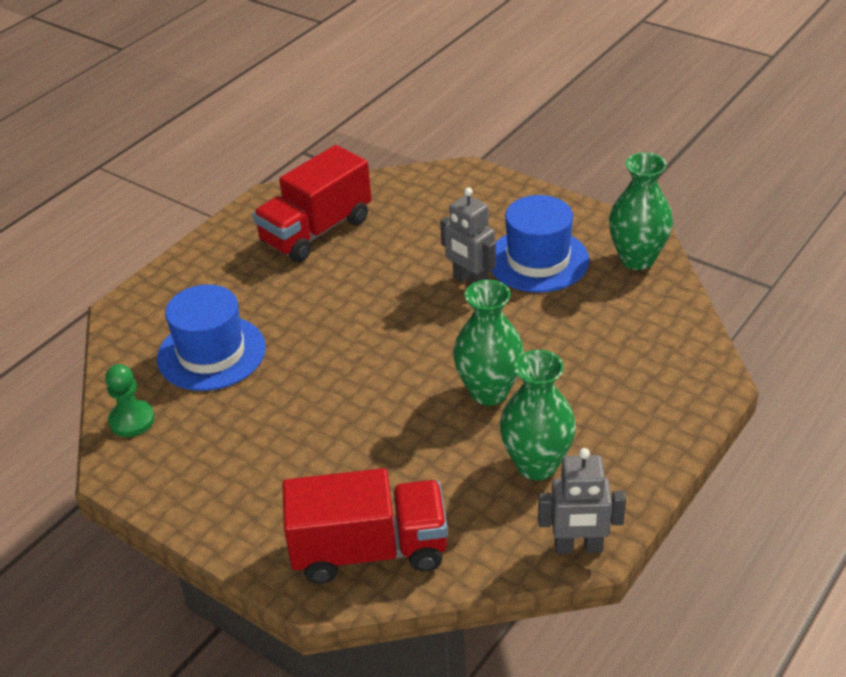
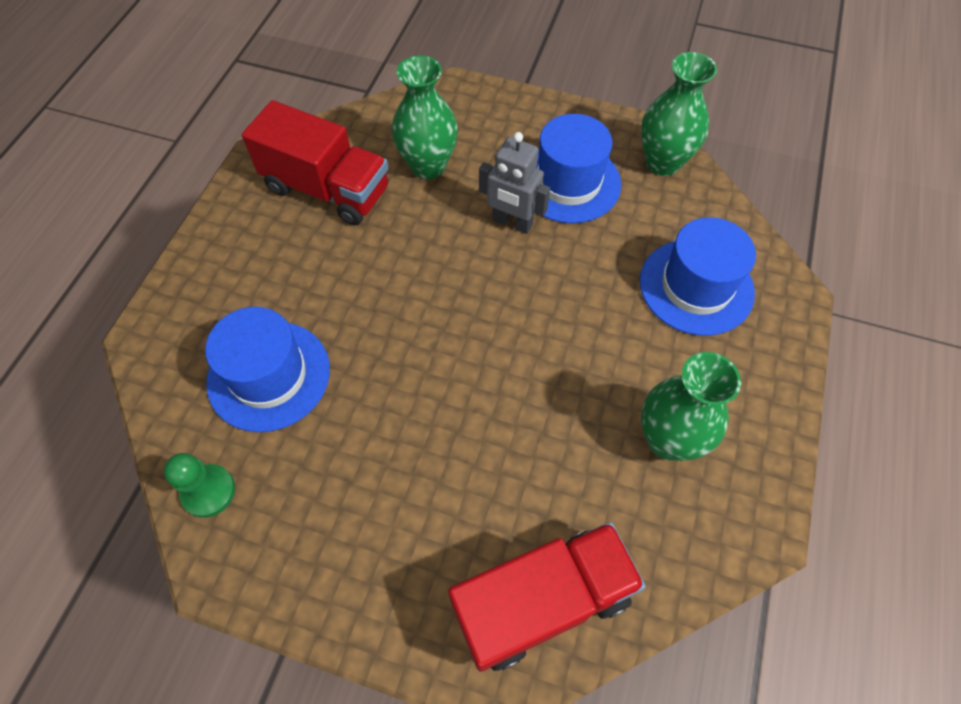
camera: 20 degrees left, 20 degrees up
red truck [252,145,371,262] -> red truck turned 90 degrees counterclockwise [242,100,388,225]
green vase [453,280,524,405] -> green vase moved to [392,55,458,179]
grey robot [538,448,626,554] -> none
none -> blue hat [640,217,756,336]

